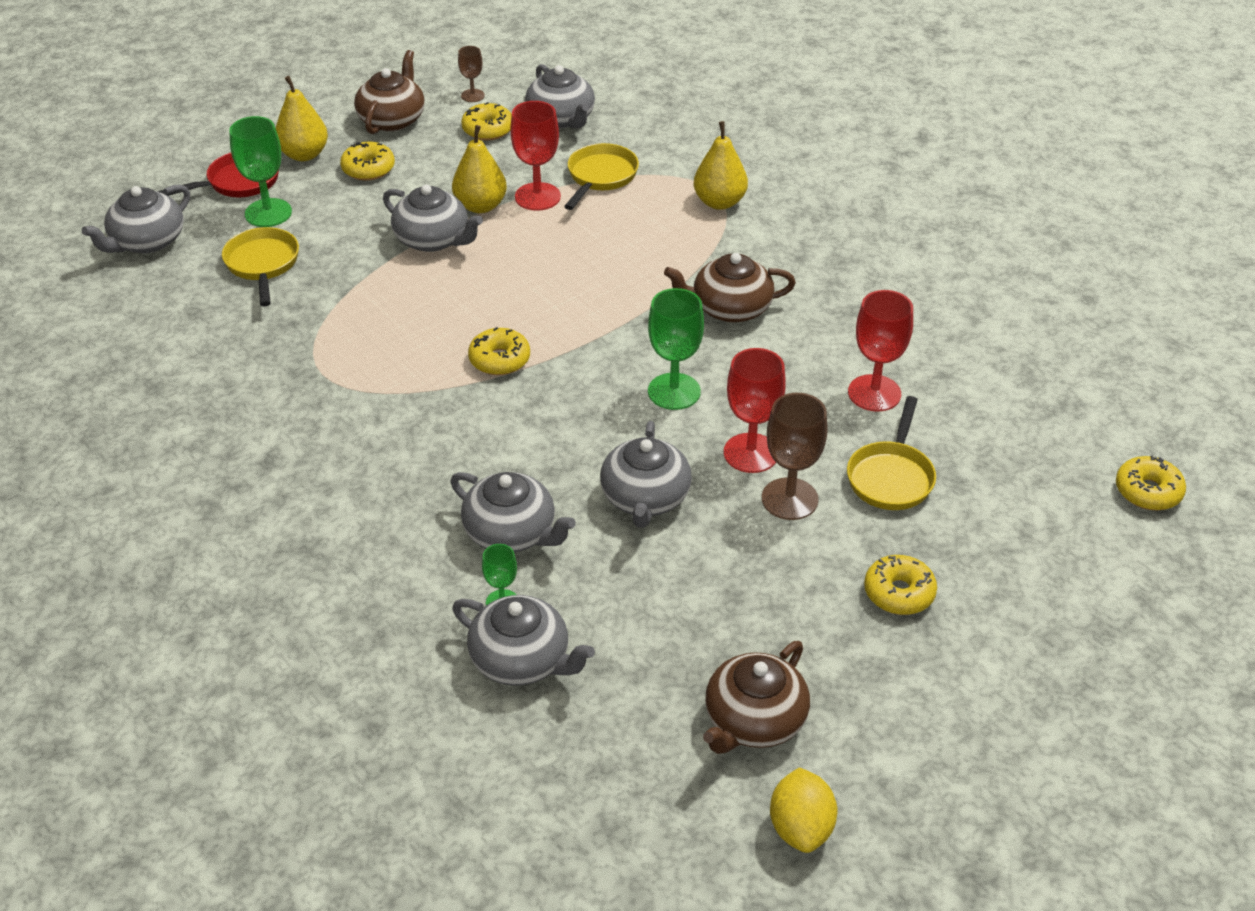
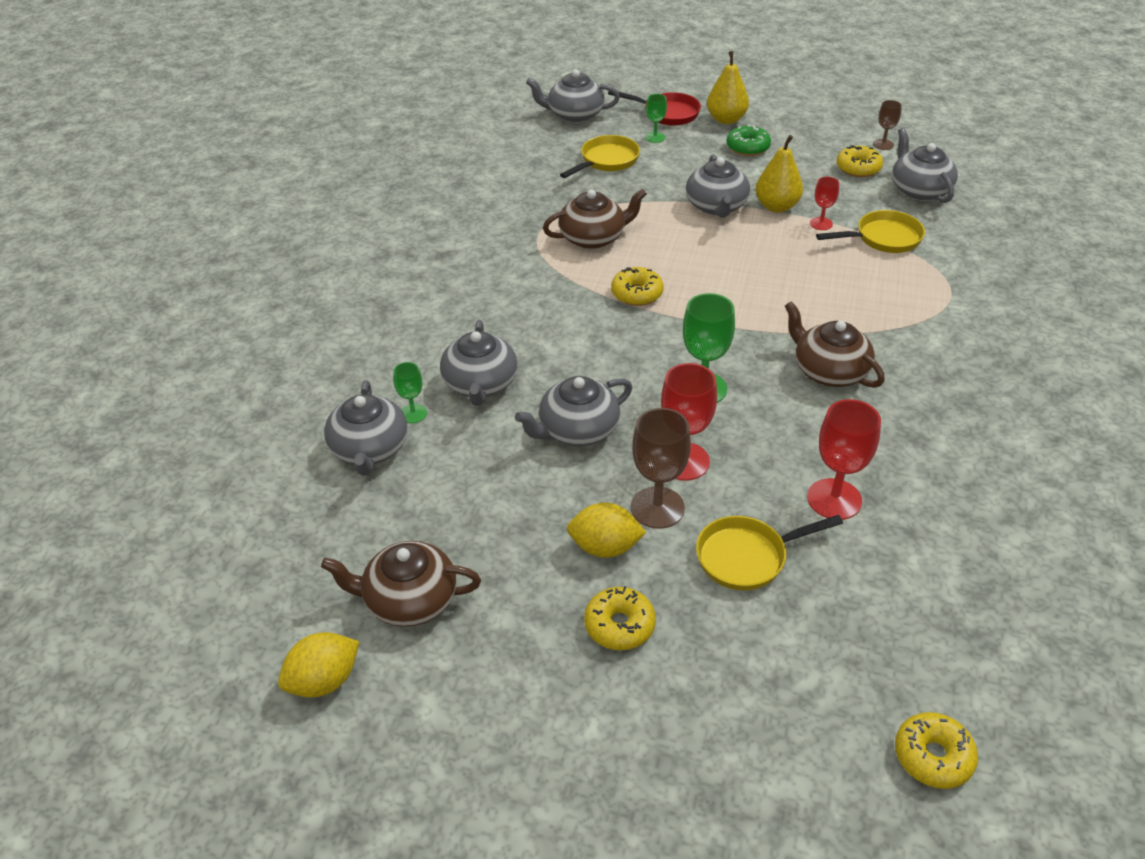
camera: 55 degrees right, 0 degrees up
green goblet [229,116,292,227] -> green goblet [645,94,667,143], size x0.55
yellow donut [340,142,395,181] -> green donut [726,124,771,156]
brown teapot [354,50,425,134] -> brown teapot moved to [543,189,647,249]
red goblet [510,101,561,211] -> red goblet [810,177,839,230], size x0.55
grey teapot [525,64,595,128] -> grey teapot turned 135 degrees clockwise [892,128,958,203]
yellow pear [694,121,748,210] -> none
none -> yellow lemon [567,503,647,558]

